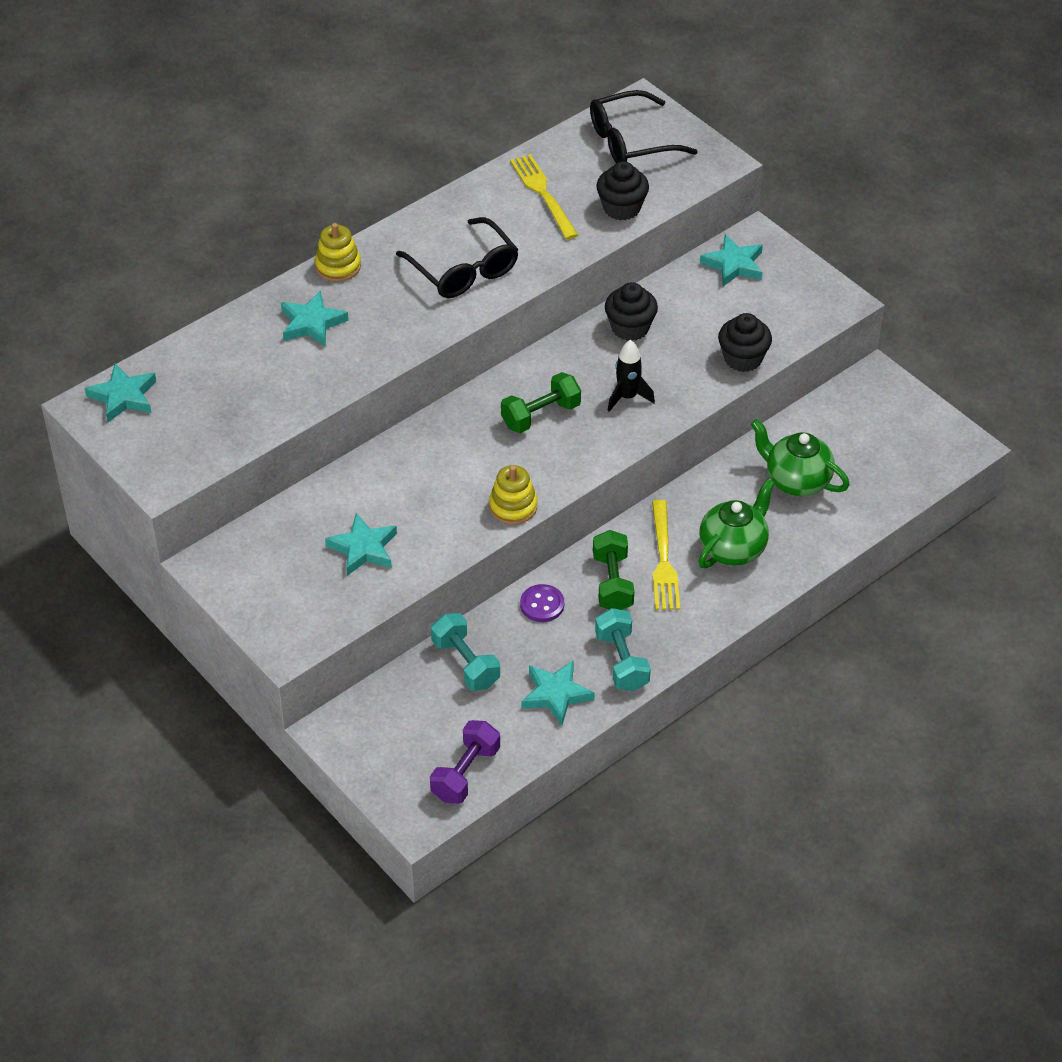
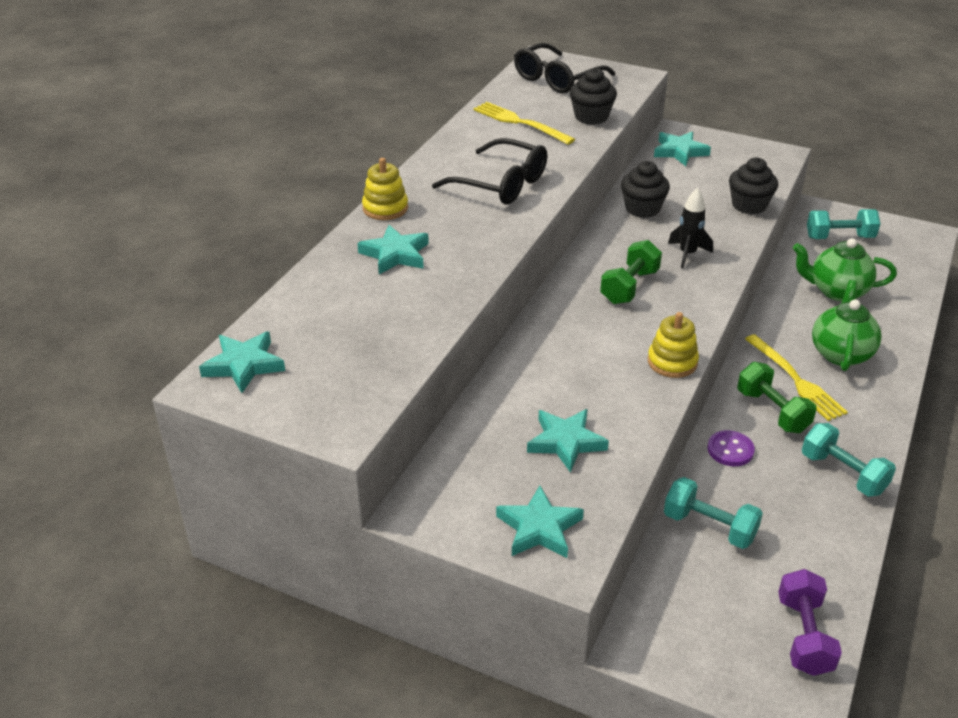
camera: 25 degrees left, 10 degrees down
turquoise star [521,660,595,725] -> turquoise star moved to [496,486,584,558]
none -> turquoise dumbbell [807,209,880,239]

